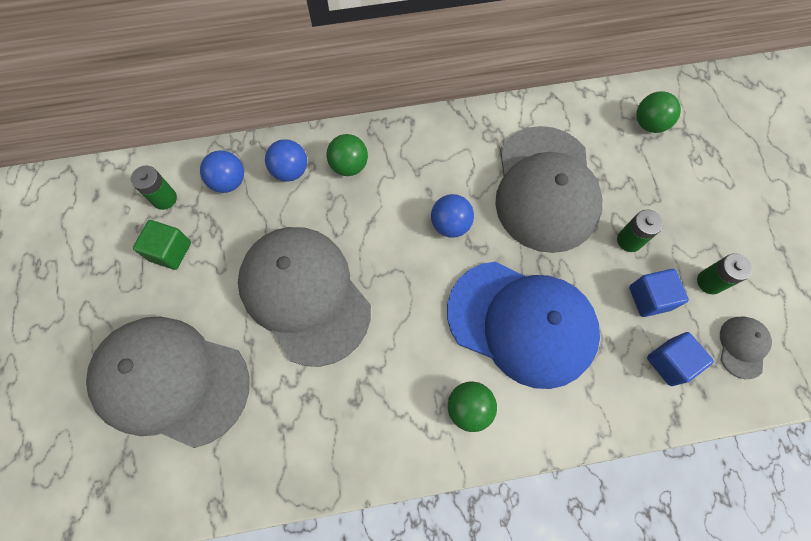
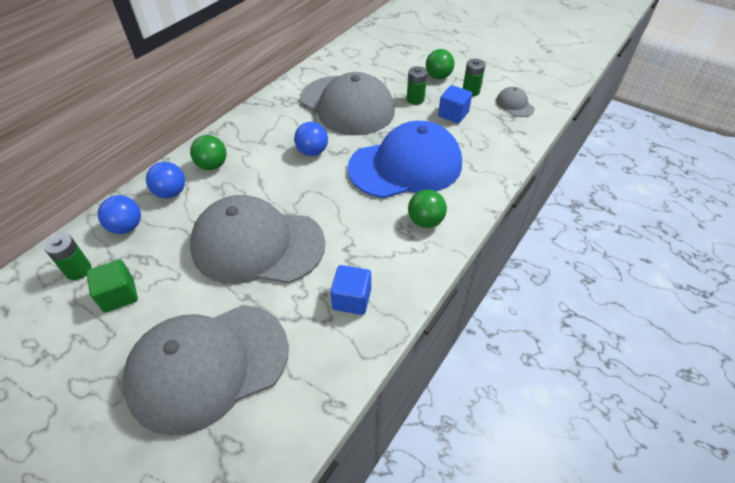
camera: 45 degrees left, 20 degrees down
green ball [636,91,681,133] -> green ball moved to [426,49,455,79]
blue cube [647,332,714,386] -> blue cube moved to [330,265,371,315]

